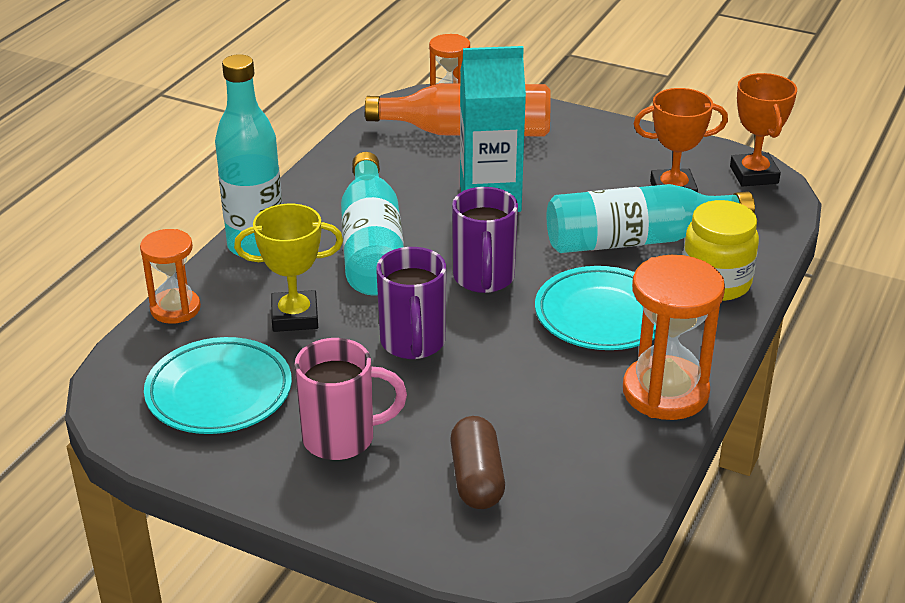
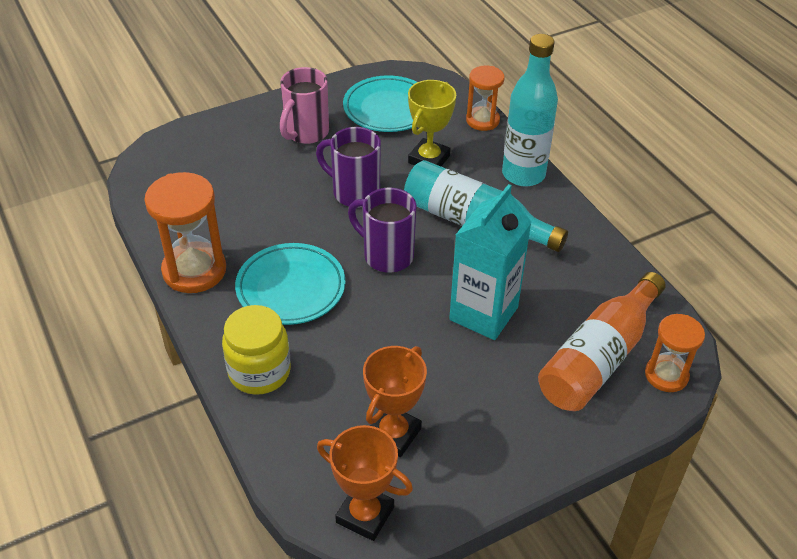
camera: 125 degrees right, 10 degrees up
brown capsule [450,416,505,509] -> none
turquoise bottle [547,184,755,253] -> none

